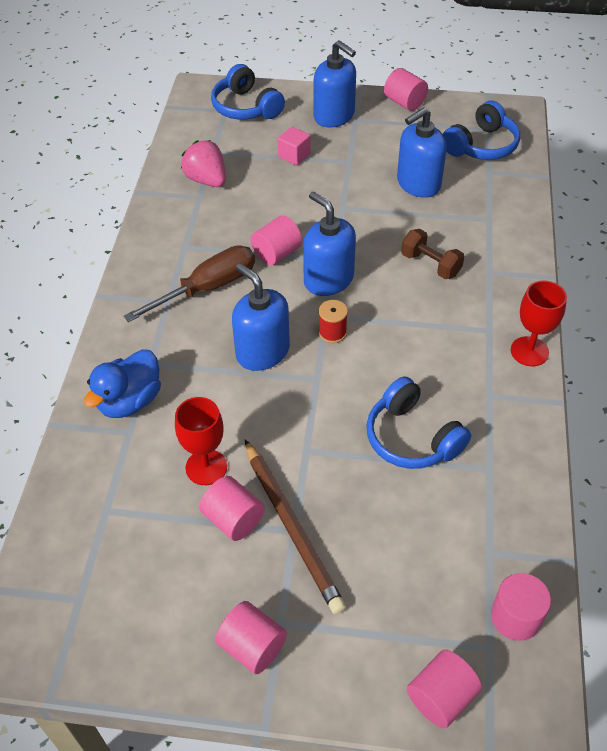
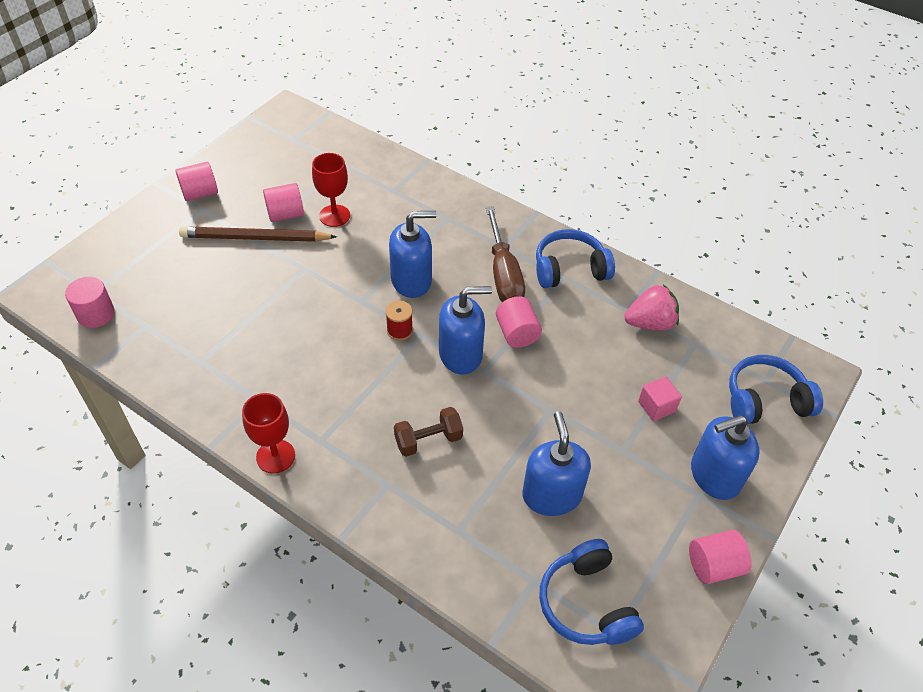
camera: 115 degrees right, 0 degrees up
blue duck [84,349,161,418] -> none
blue headphones [366,377,471,469] -> blue headphones moved to [536,229,615,288]
pink cylinder [407,650,482,729] -> none

